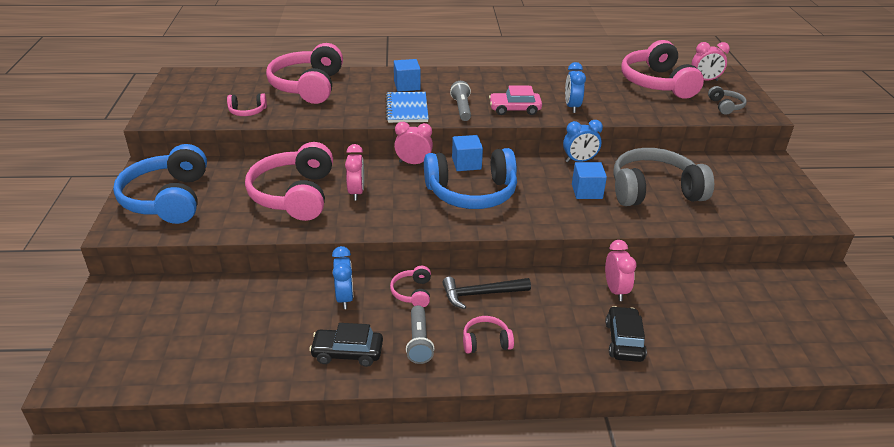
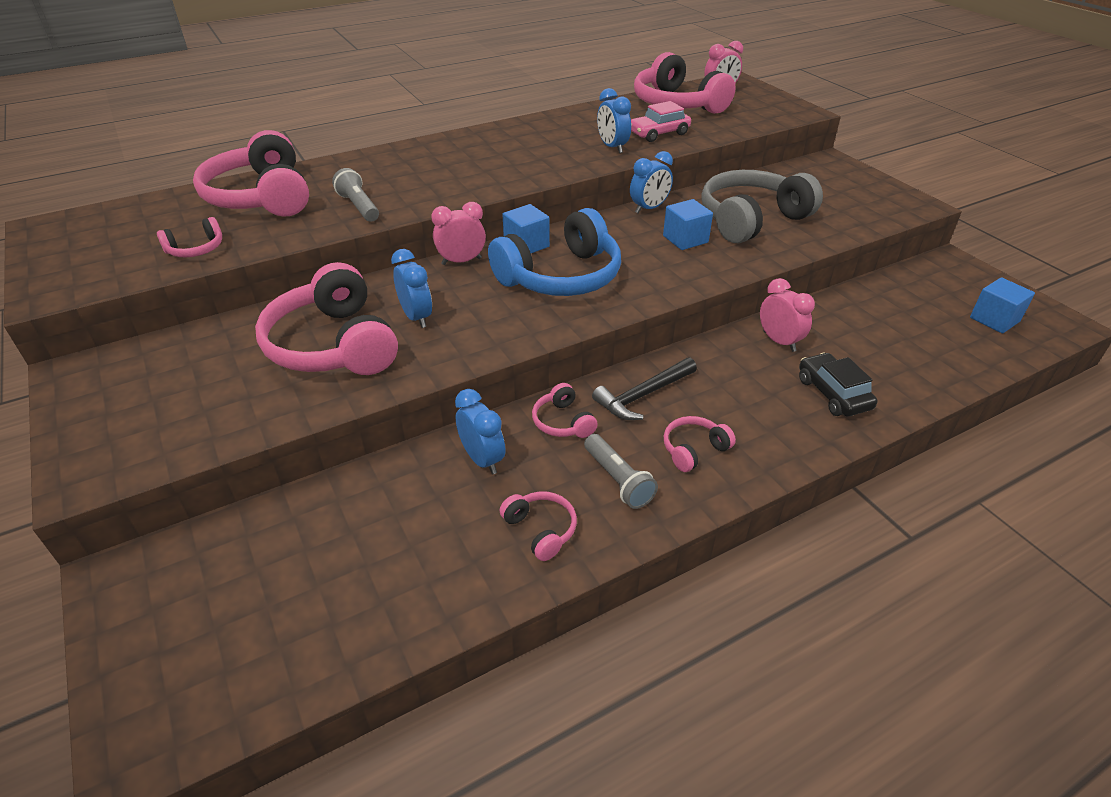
camera: 25 degrees left, 5 degrees up
blue headphones [113,144,207,224] -> none
black car [309,323,383,367] -> pink headphones [500,491,577,561]
pink clock [345,144,364,201] -> blue clock [391,249,432,328]
blue notebook [386,92,429,123] -> none
blue cube [394,59,421,92] -> blue cube moved to [970,277,1035,333]
grey flashlight [450,81,471,121] -> grey flashlight moved to [332,168,379,222]
pink car [489,86,542,115] -> pink car moved to [631,101,691,142]
grey headphones [708,86,747,115] -> none

